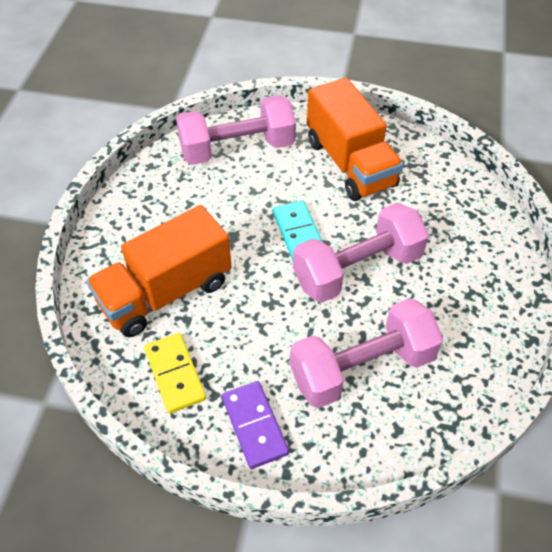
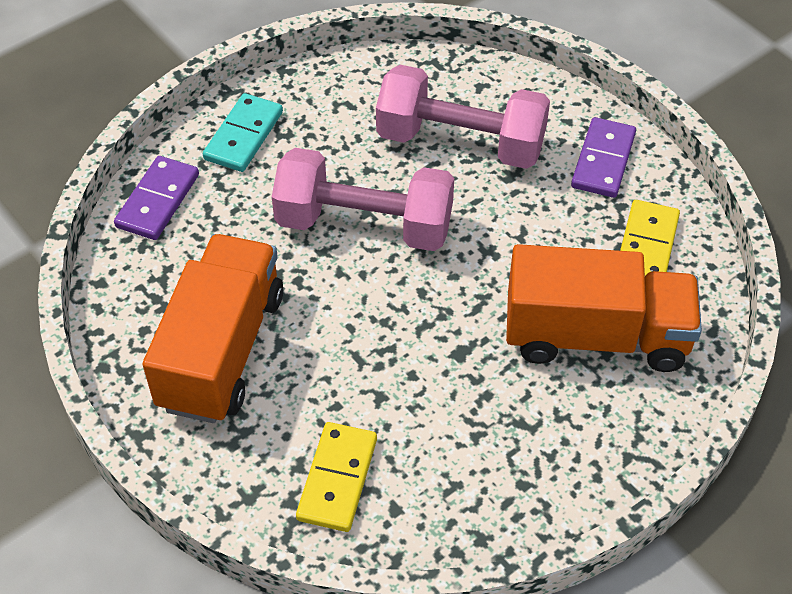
camera: 140 degrees left, 0 degrees up
pink dumbbell [176,95,296,165] -> yellow domino [296,422,377,532]
turquoise domino [273,200,322,261] -> turquoise domino moved to [203,93,283,172]
none -> purple domino [114,156,199,240]

